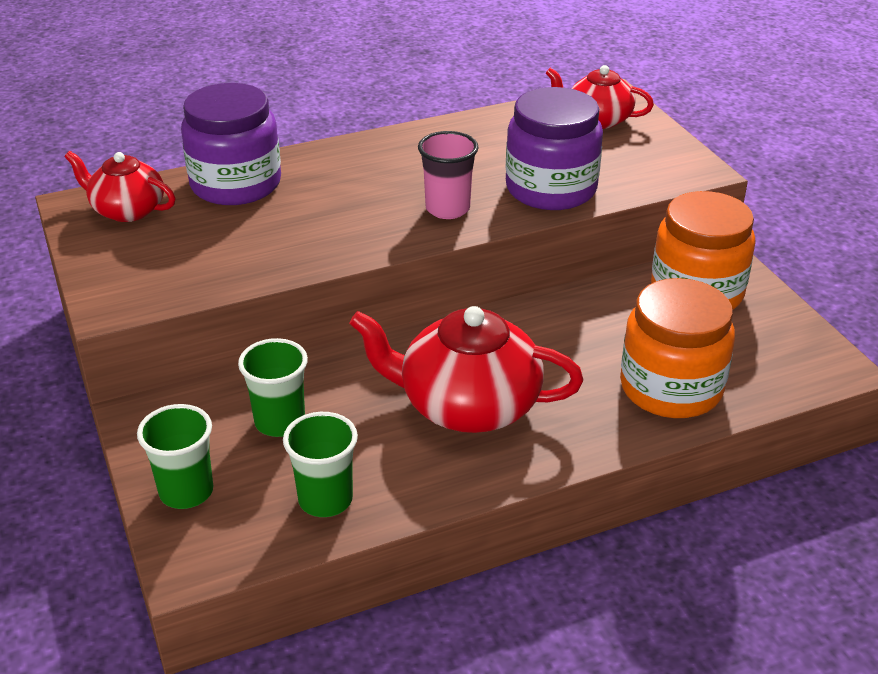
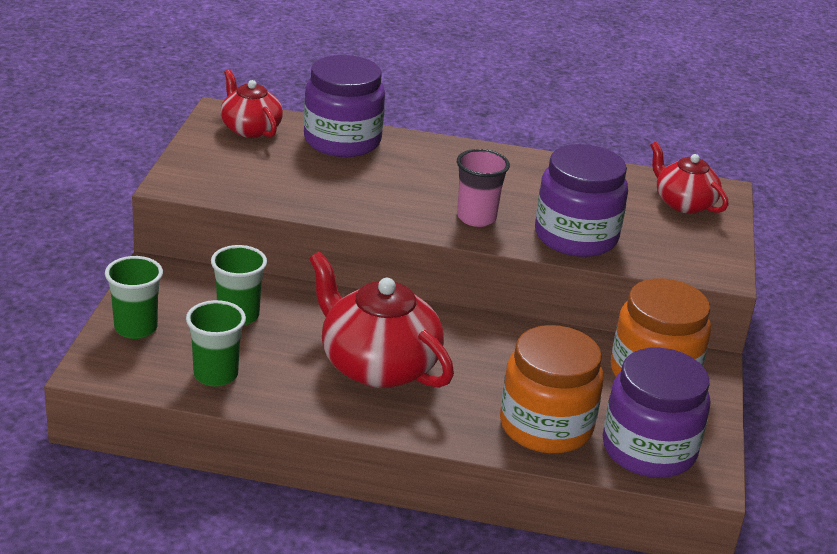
camera: 30 degrees right, 5 degrees down
none -> purple jar [603,348,710,478]

